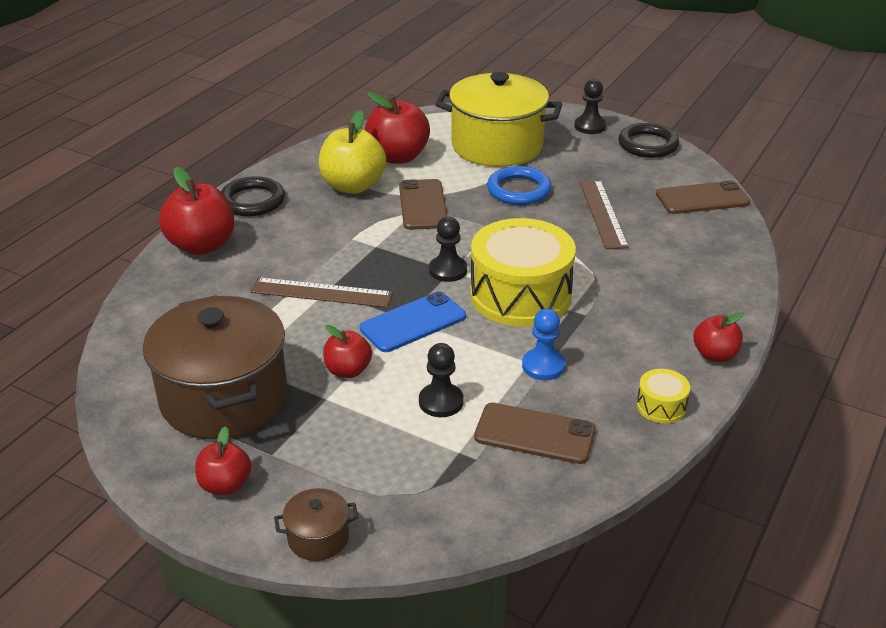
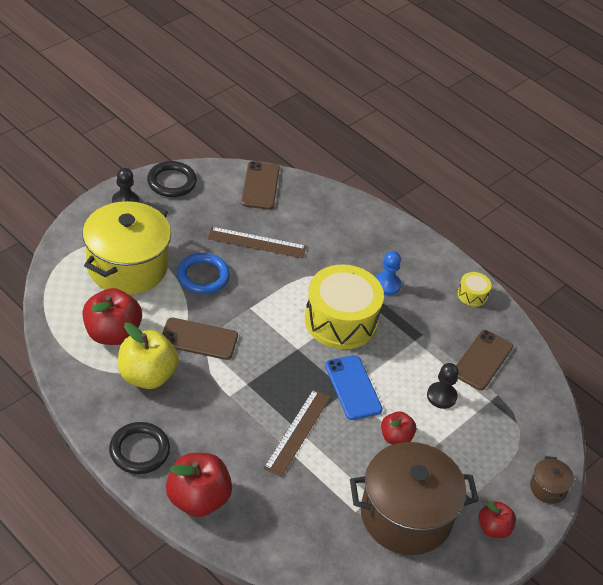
camera: 80 degrees left, 10 degrees up
black pawn [429,217,467,282] -> none
blue pawn [522,308,565,380] -> blue pawn moved to [375,251,401,295]
red apple [693,312,744,362] -> none

